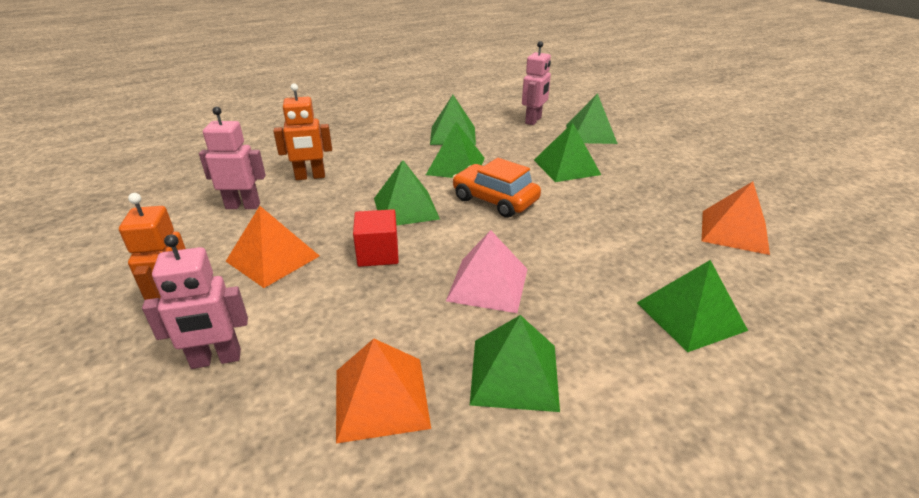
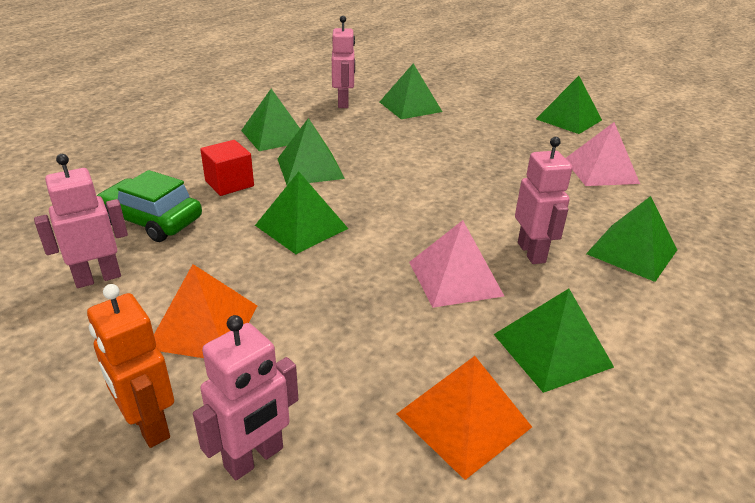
camera: 30 degrees left, 0 degrees up
orange robot [273,84,332,180] -> green car [96,170,202,242]
red cube [353,209,399,267] -> red cube moved to [200,140,254,196]
orange car [452,158,541,218] -> none
green pyramid [534,123,601,182] -> green pyramid moved to [536,76,602,134]
orange pyramid [702,181,770,255] -> pink pyramid [565,122,640,186]
none -> pink robot [515,137,573,264]

